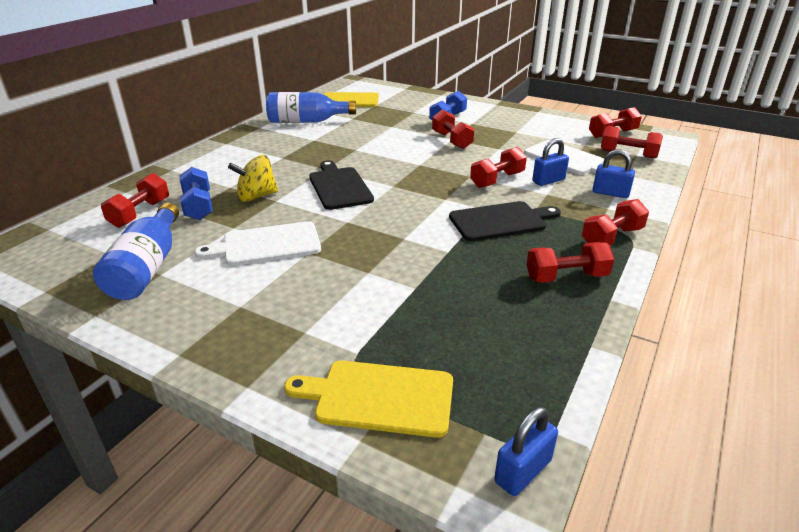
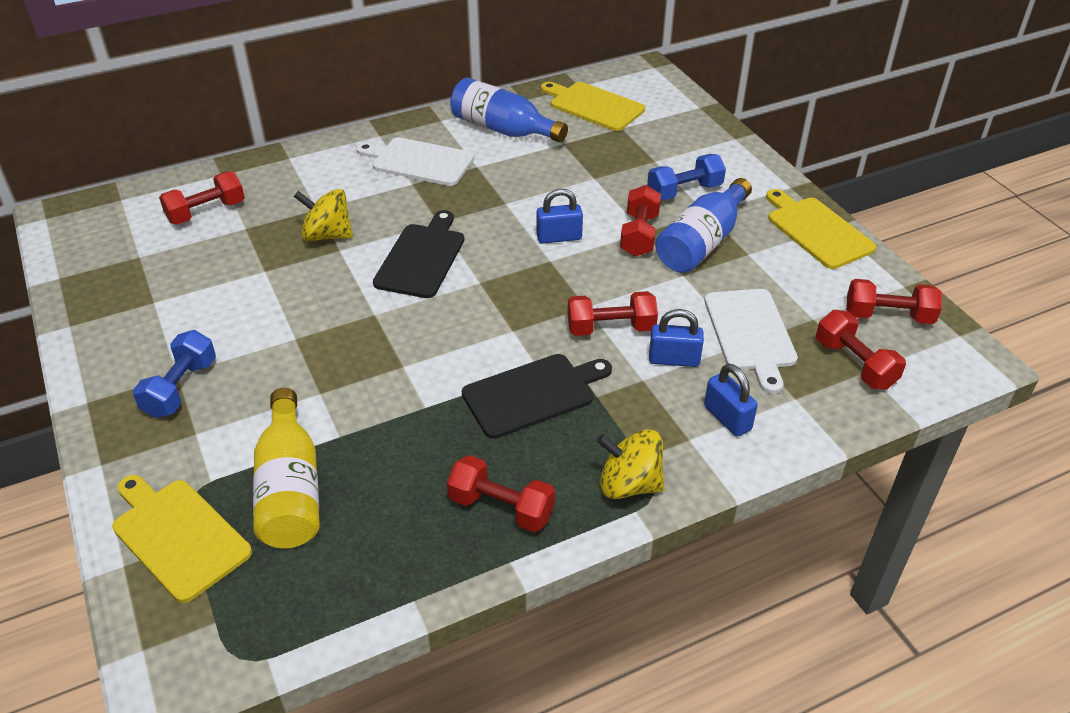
camera: 35 degrees right, 10 degrees up
blue bottle [93,203,179,300] -> blue bottle moved to [655,178,752,273]
blue dumbbell [179,167,213,220] -> blue dumbbell moved to [133,330,216,418]
white cutting board [195,221,321,266] -> white cutting board moved to [356,137,474,186]
black cutting board [449,201,561,241] -> black cutting board turned 45 degrees counterclockwise [462,354,612,439]
blue padlock [494,407,558,496] -> blue padlock moved to [536,188,583,244]
red dumbbell [582,199,649,245] -> yellow spinning top [597,429,664,499]
none -> yellow bottle [253,388,320,548]
none -> yellow cutting board [766,189,877,269]

